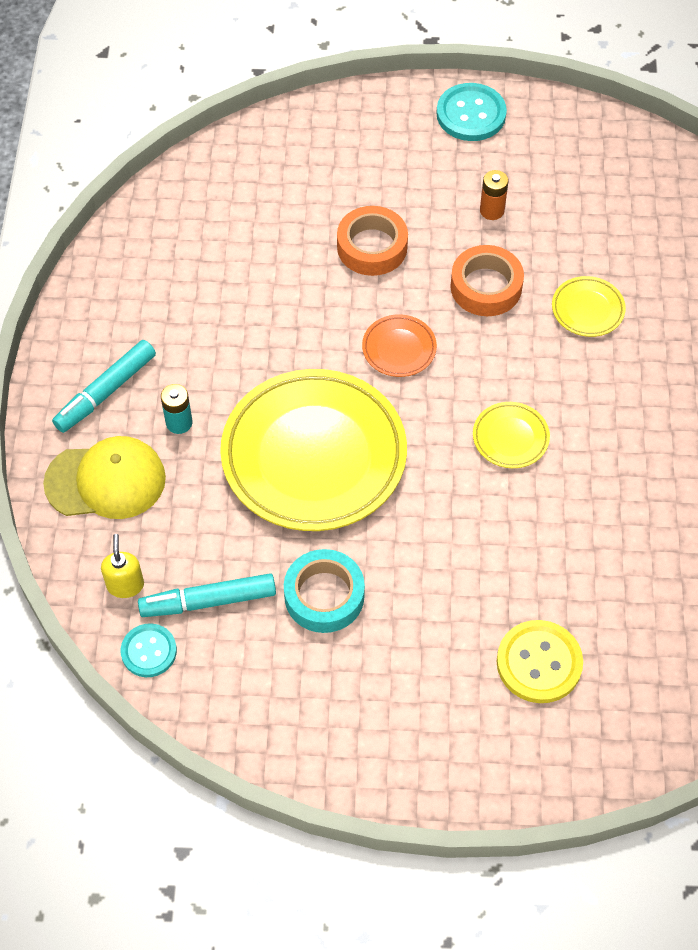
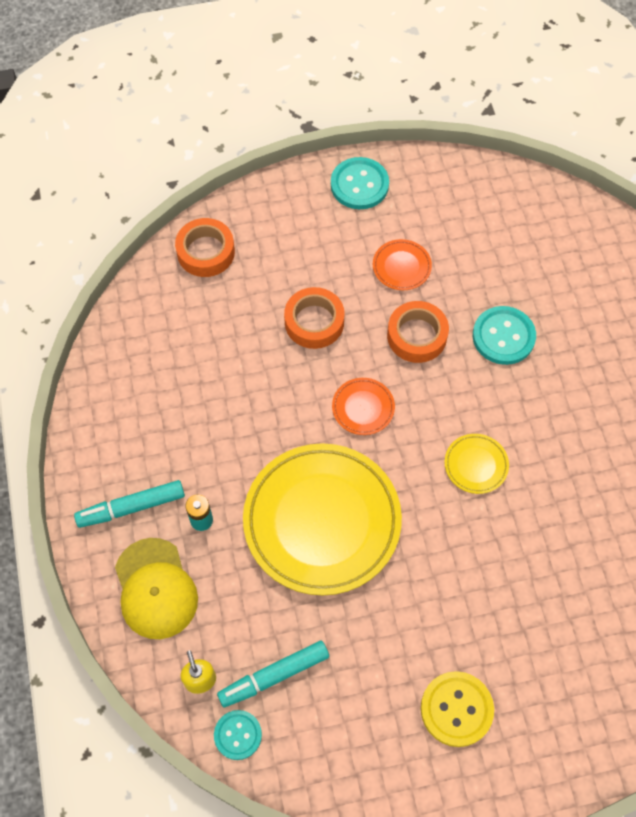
camera: 15 degrees left, 5 degrees up
yellow cap [43,436,166,519] -> yellow cap turned 90 degrees clockwise [115,538,198,639]
turquoise marker [52,340,156,433] -> turquoise marker turned 45 degrees clockwise [74,480,185,528]
turquoise tape [284,549,365,633] -> none
orange battery [480,170,509,220] -> orange plate [373,239,432,290]
yellow button [497,620,583,703] -> yellow button moved to [421,671,494,747]
yellow plate [552,276,626,337] -> turquoise button [473,306,536,365]
none -> orange tape [175,218,235,277]

